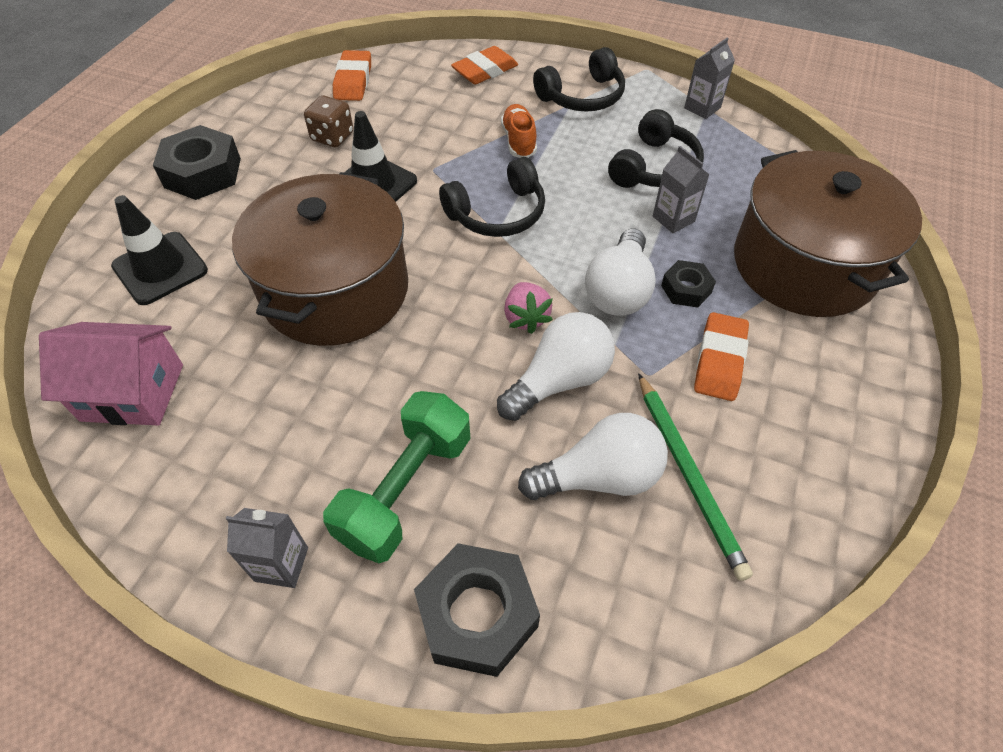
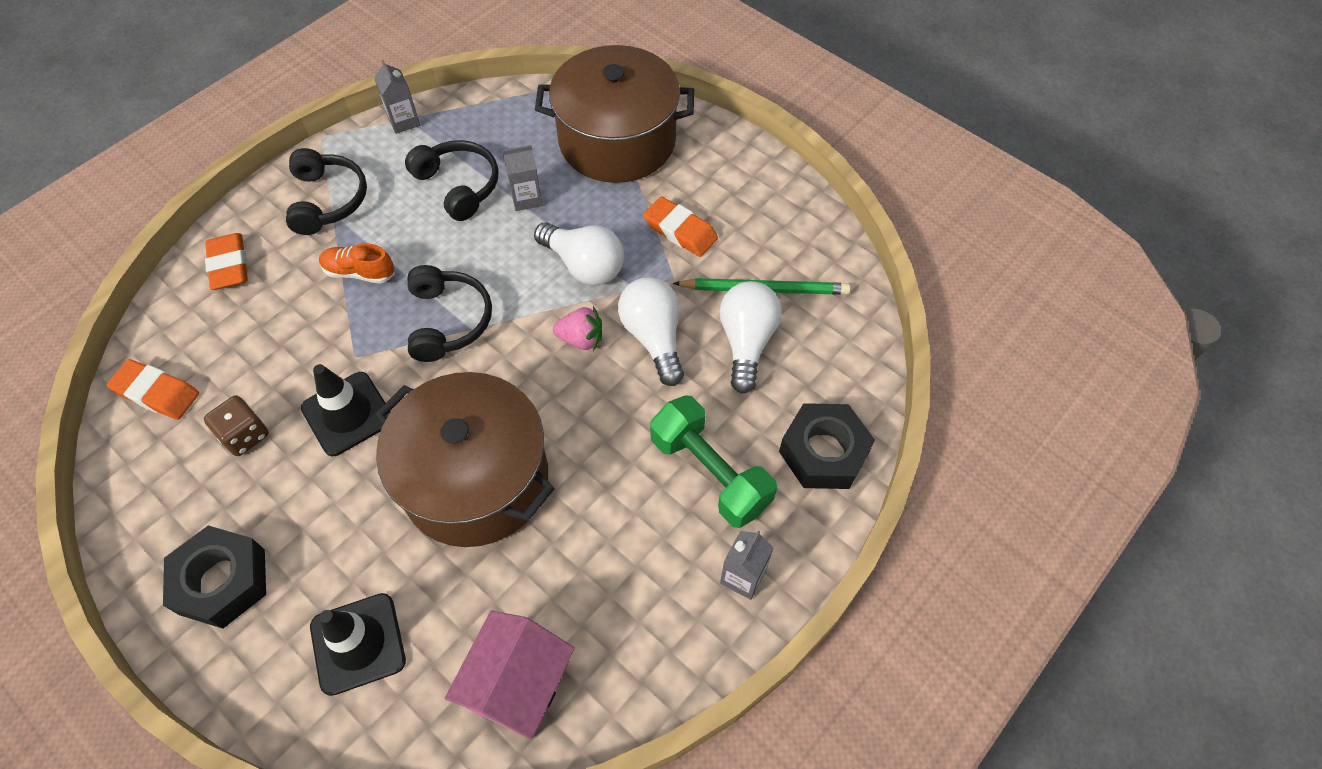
camera: 70 degrees left, 5 degrees up
black nut [661,260,716,307] -> none

